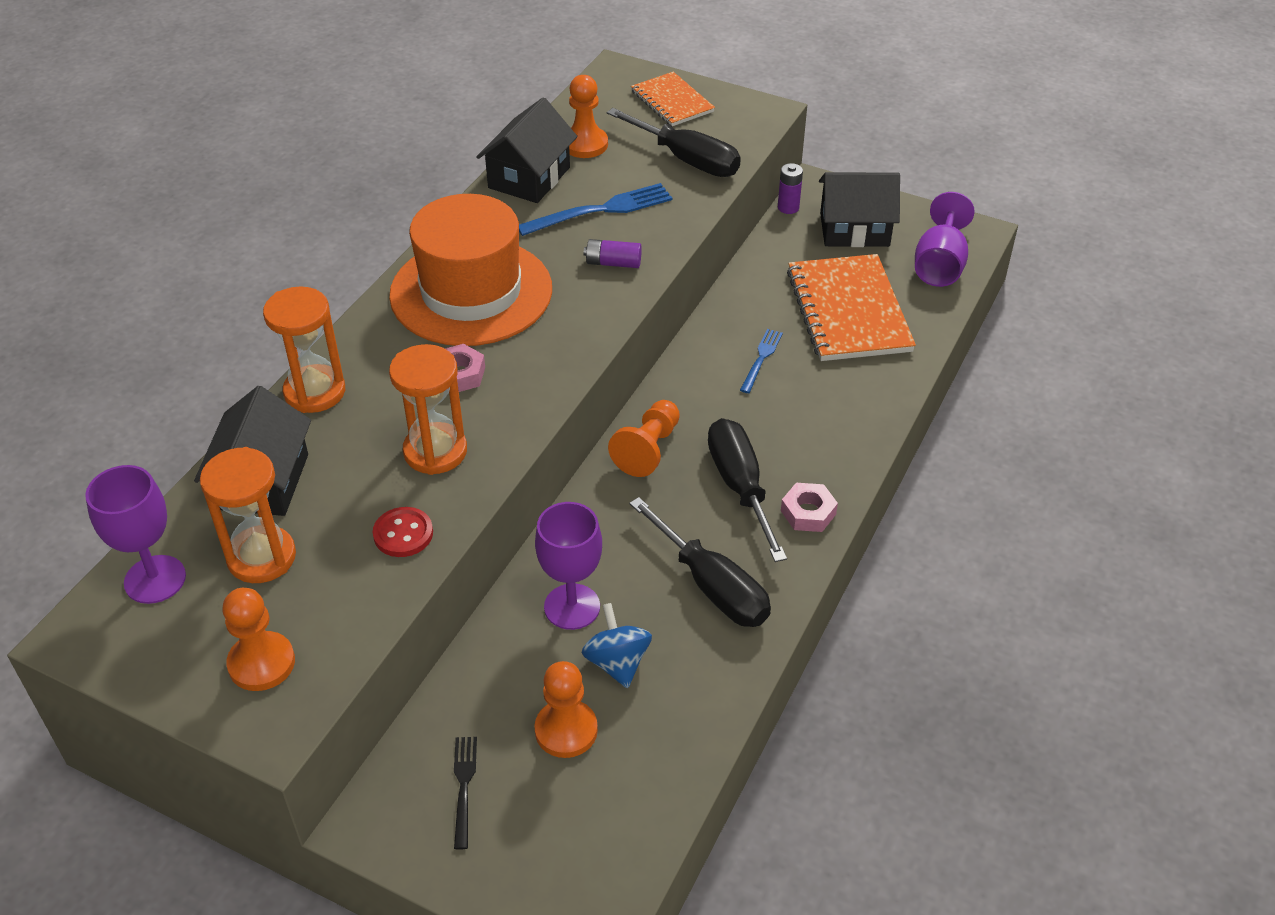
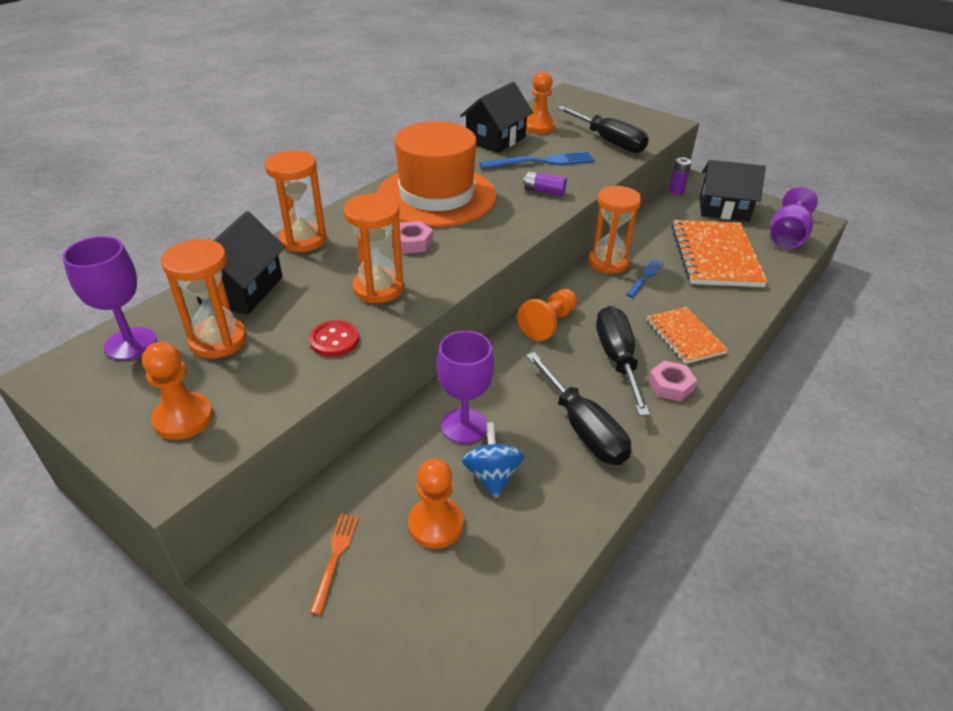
camera: 10 degrees right, 5 degrees down
black fork [454,737,477,850] -> orange fork [310,514,359,615]
orange notebook [631,72,715,126] -> orange notebook moved to [647,307,728,364]
none -> orange hourglass [588,186,642,274]

